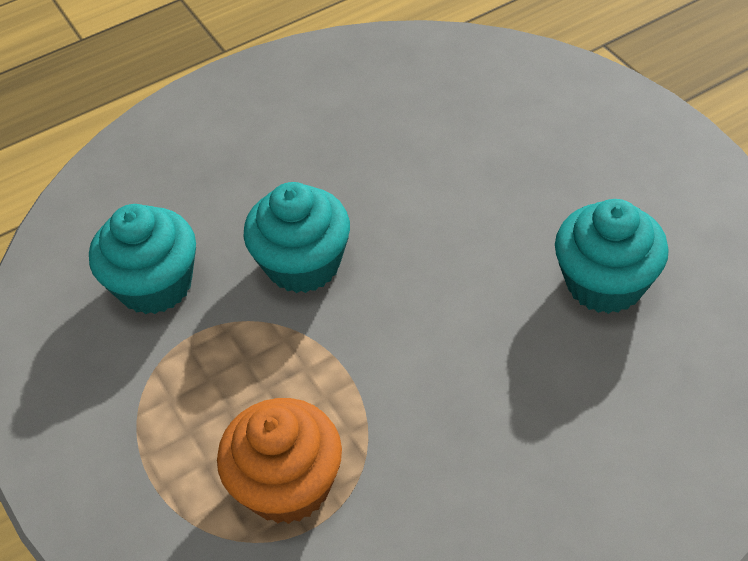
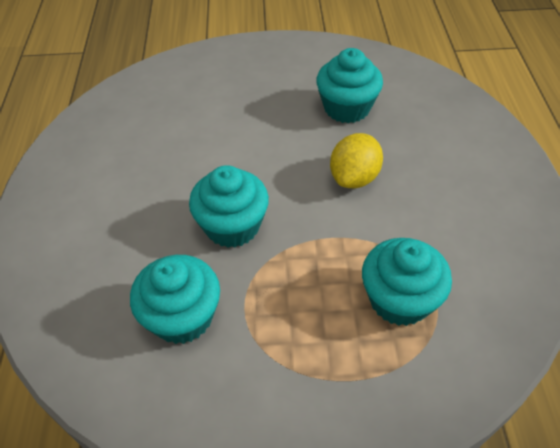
camera: 65 degrees left, 0 degrees up
orange cupcake [217,398,342,524] -> turquoise cupcake [362,238,452,326]
none -> yellow lemon [330,133,383,188]

